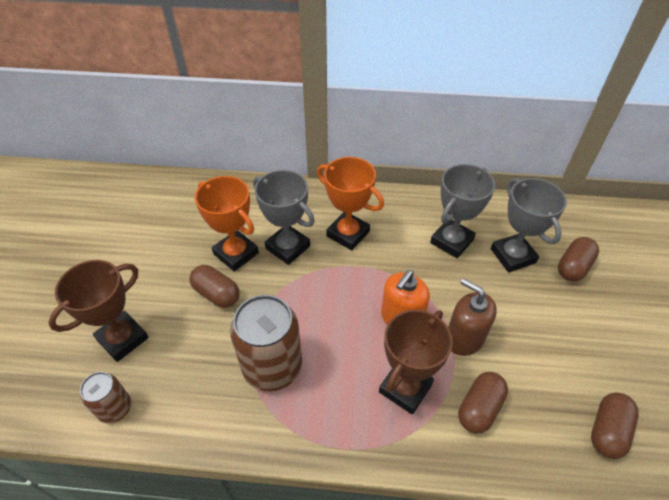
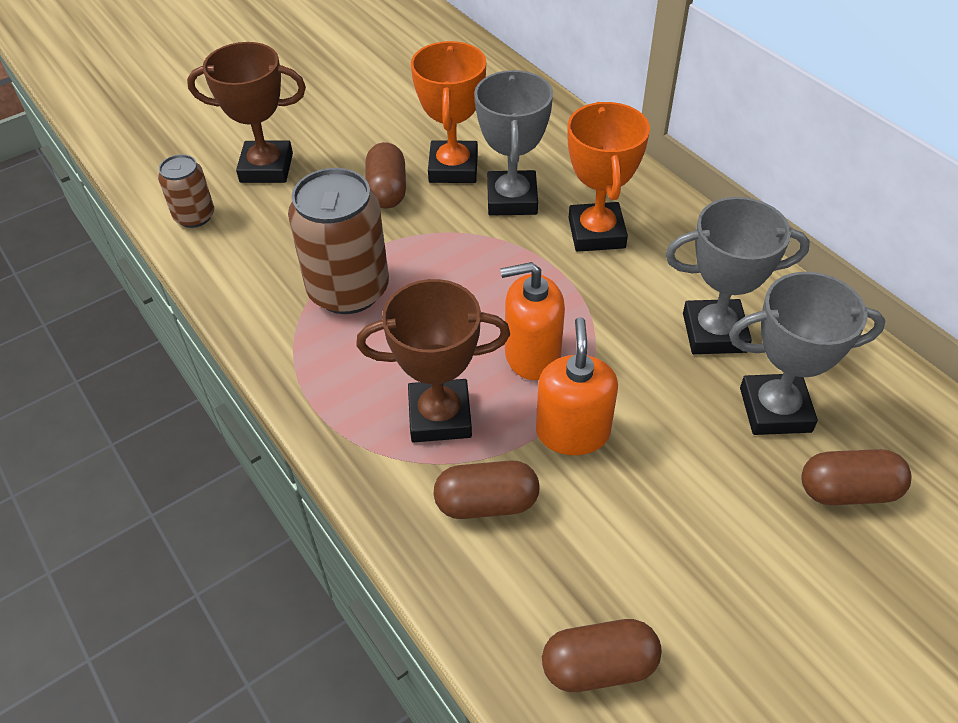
camera: 50 degrees right, 0 degrees up
brown soap dispenser [448,278,497,356] -> orange soap dispenser [536,317,618,455]
grey trophy [491,178,567,272] -> grey trophy turned 60 degrees clockwise [729,272,885,435]

